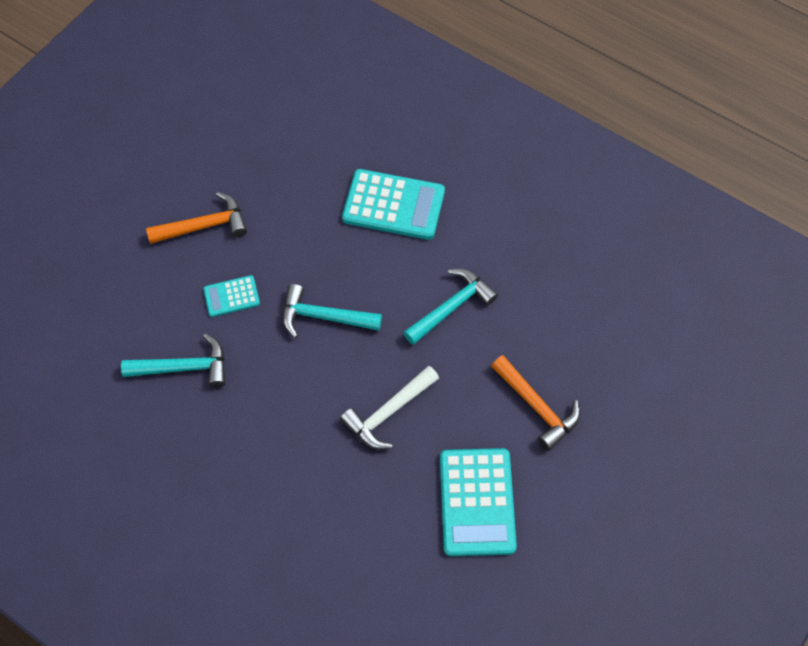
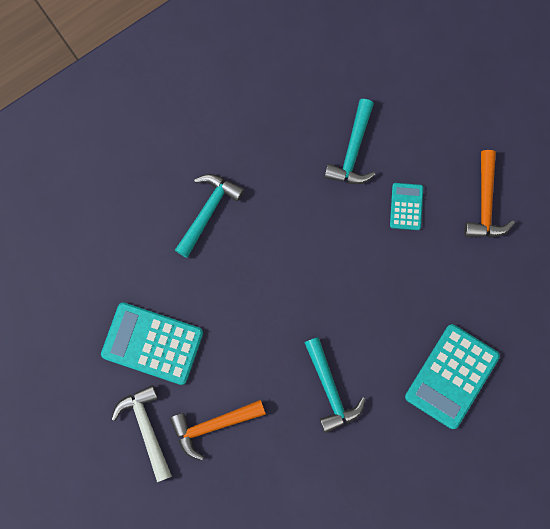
camera: 110 degrees right, 15 degrees up
turquoise hammer [282,284,382,338] -> turquoise hammer moved to [175,174,244,258]
white hammer [340,366,439,449] -> white hammer moved to [111,385,172,482]

